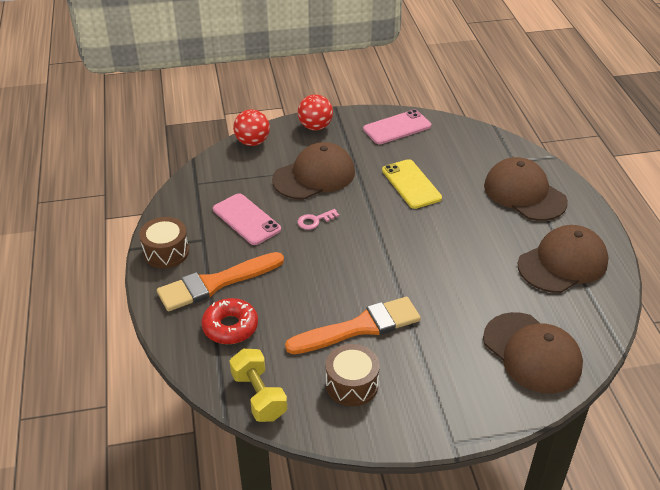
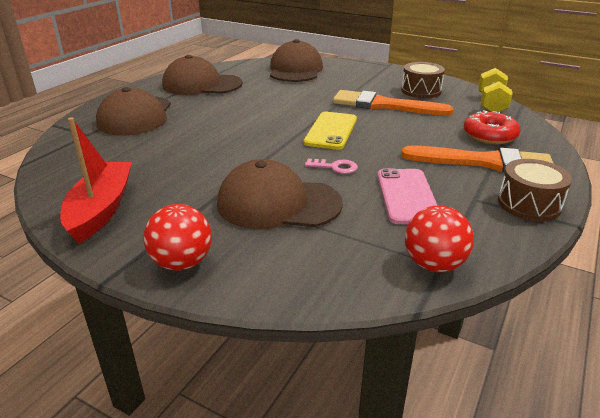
camera: 140 degrees left, 10 degrees down
red ball [233,109,270,146] -> red ball moved to [405,206,474,272]
pink phone [363,110,431,144] -> red boat [60,117,132,243]
yellow phone [382,159,442,209] -> yellow phone moved to [304,112,357,150]

